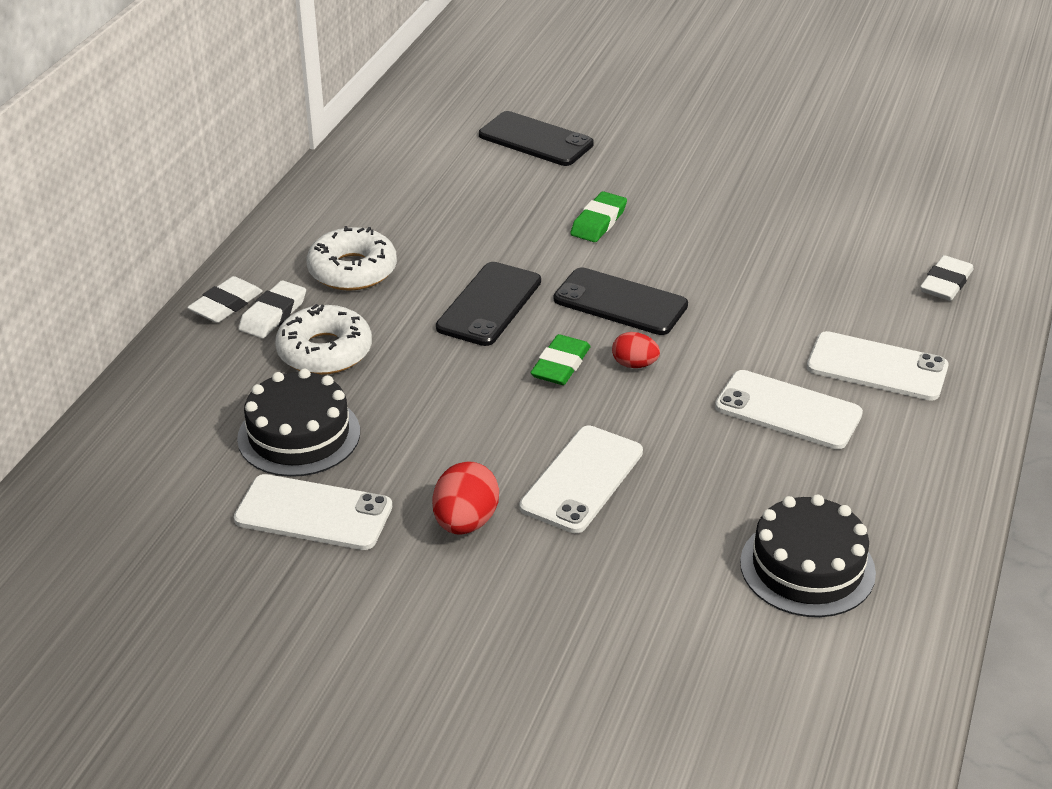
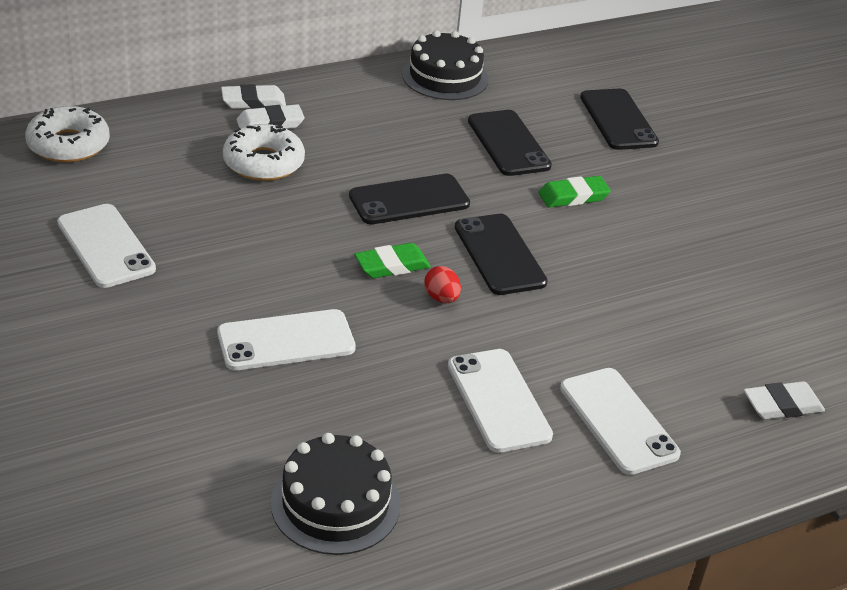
camera: 40 degrees right, 0 degrees up
black cake [237,369,360,477] -> black cake moved to [402,30,489,100]
white donut [307,226,397,291] -> white donut moved to [25,106,110,163]
red egg [433,461,499,535] -> none
none -> black phone [468,110,552,176]

